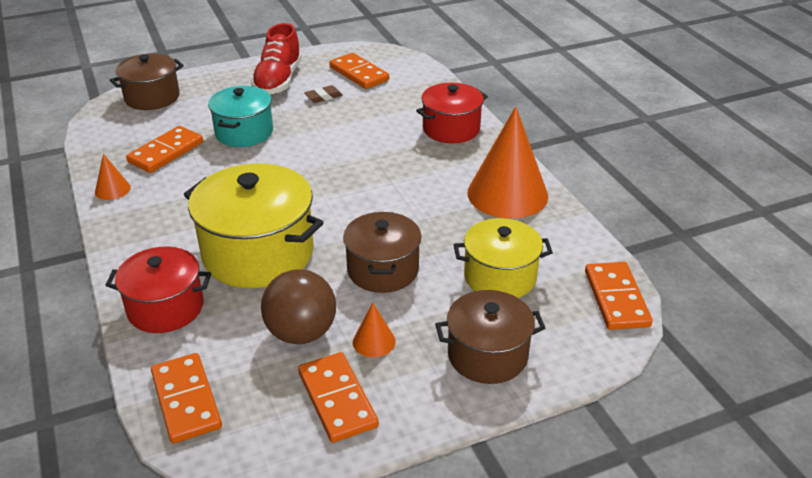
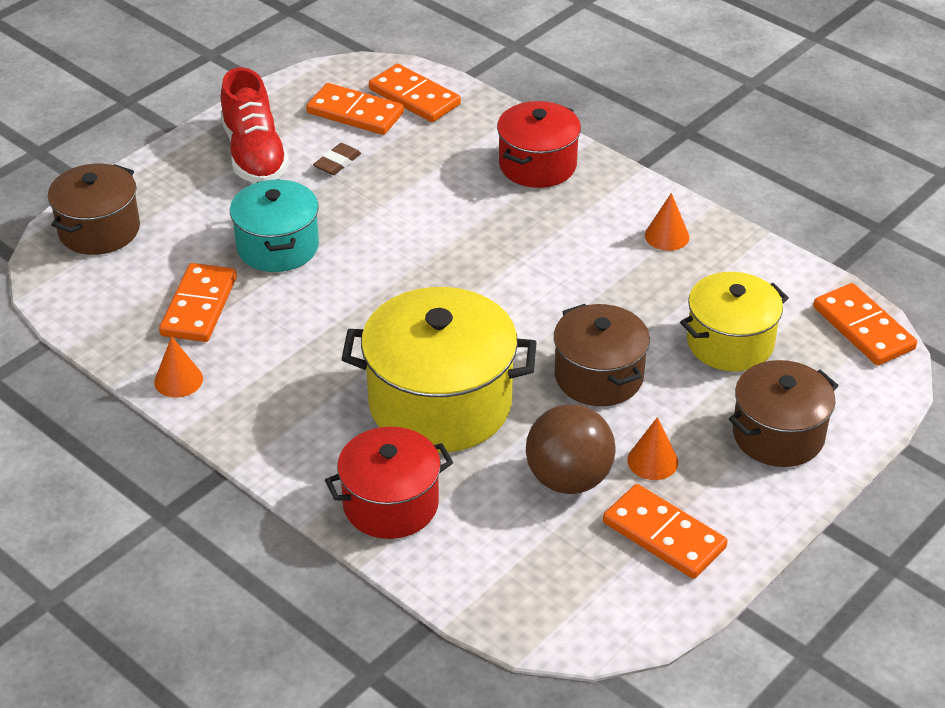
camera: 25 degrees left, 5 degrees up
orange domino [151,353,222,444] -> orange domino moved to [369,64,461,122]
orange cone [467,106,548,219] -> orange cone [645,193,689,251], size x0.43

